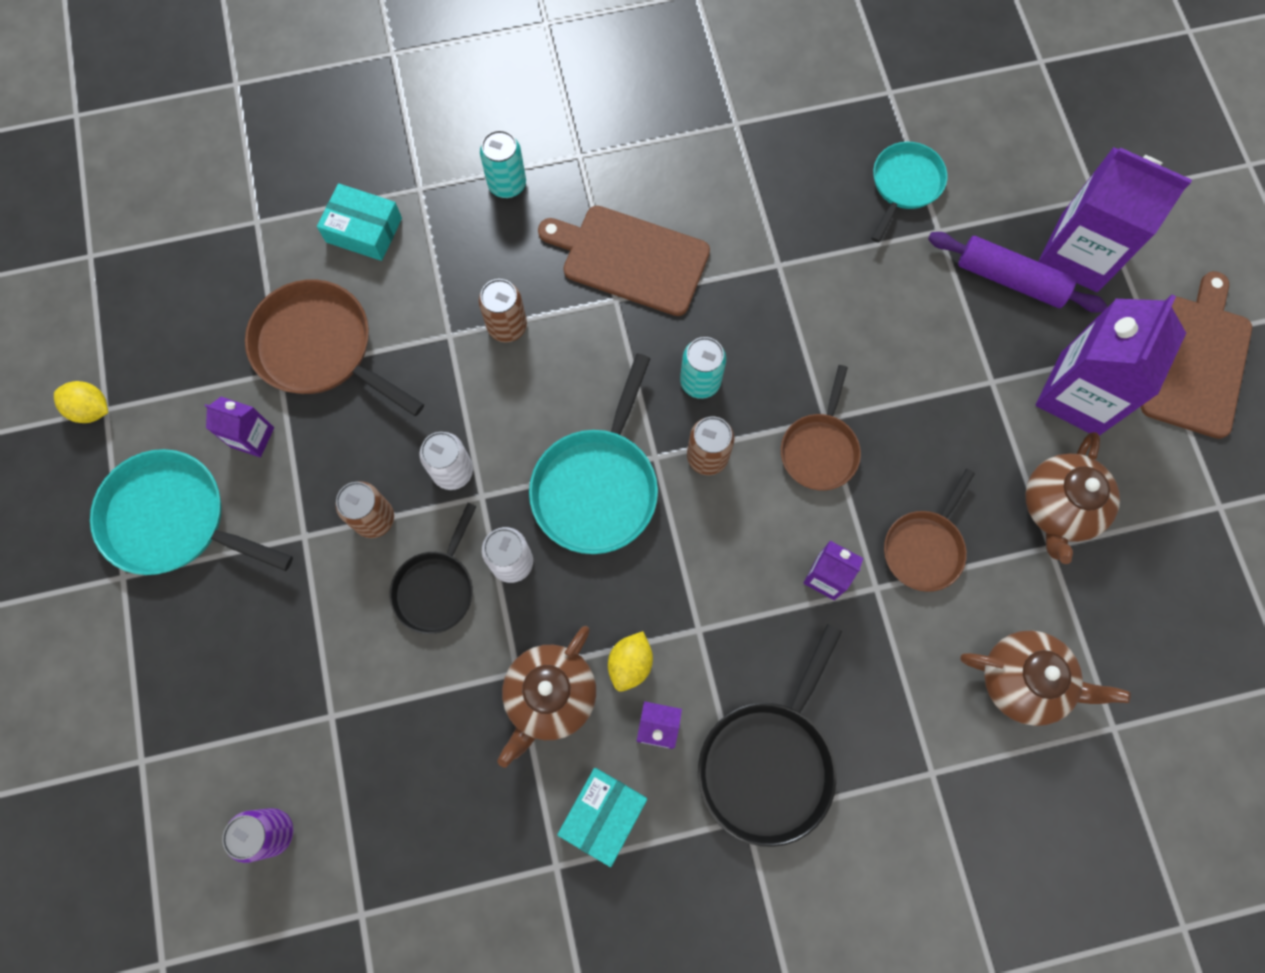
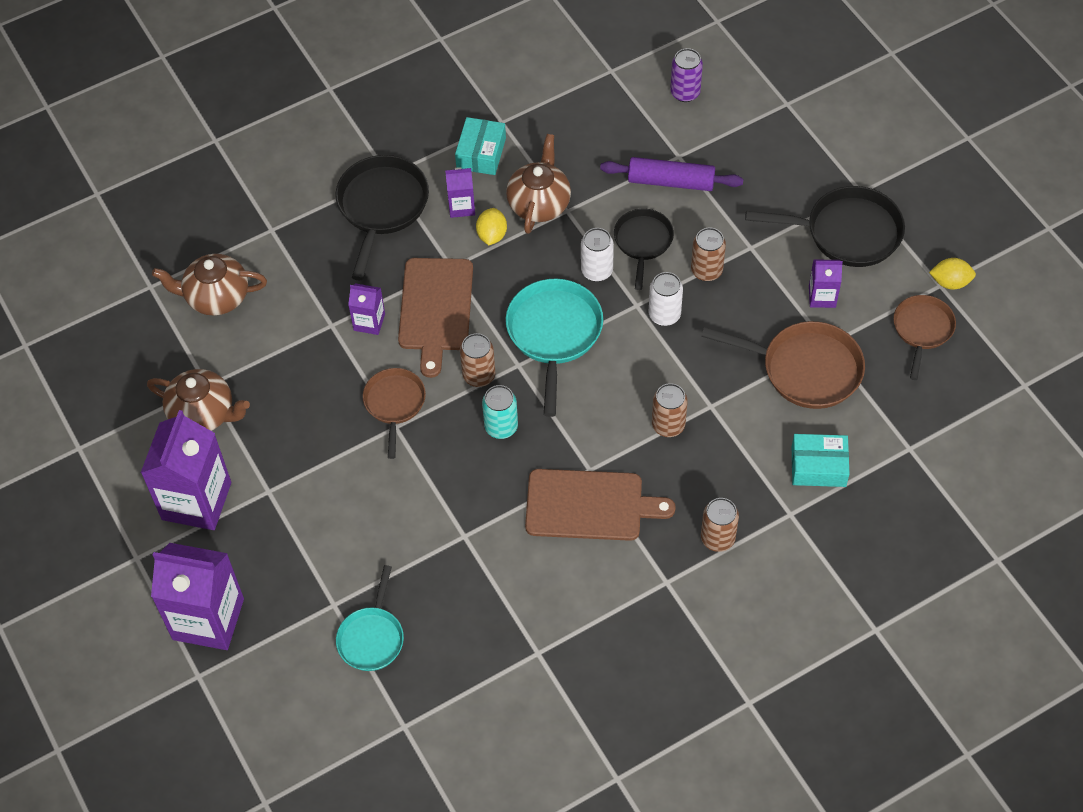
camera: 165 degrees right, 15 degrees down
turquoise pan [90,449,293,575] -> black pan [745,186,905,267]
turquoise can [480,130,526,198] -> brown can [701,498,739,552]
brown pan [884,469,975,592] -> brown pan moved to [893,295,956,380]
purple rolling pin [928,232,1107,313] -> purple rolling pin moved to [600,157,743,191]
brown teapot [1025,432,1120,564] -> brown teapot turned 105 degrees clockwise [147,369,250,431]
brown cutting board [1141,271,1252,439] -> brown cutting board moved to [398,258,473,378]

